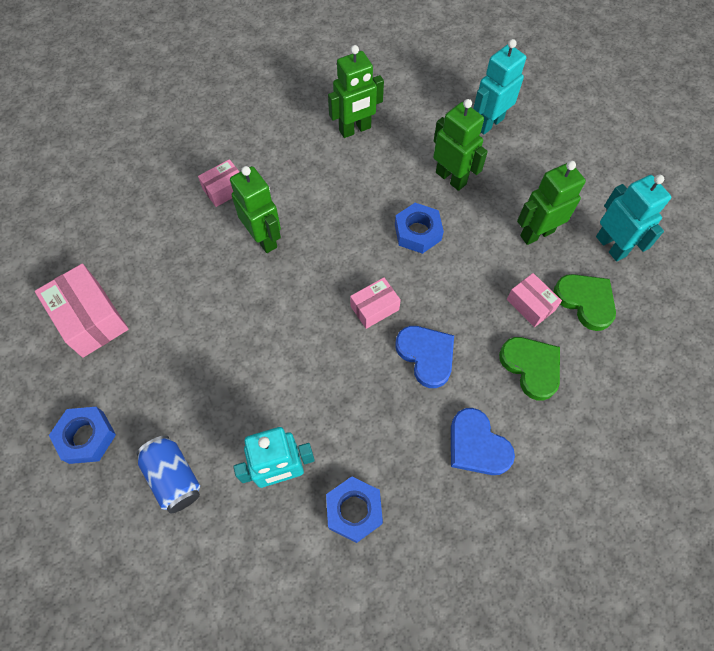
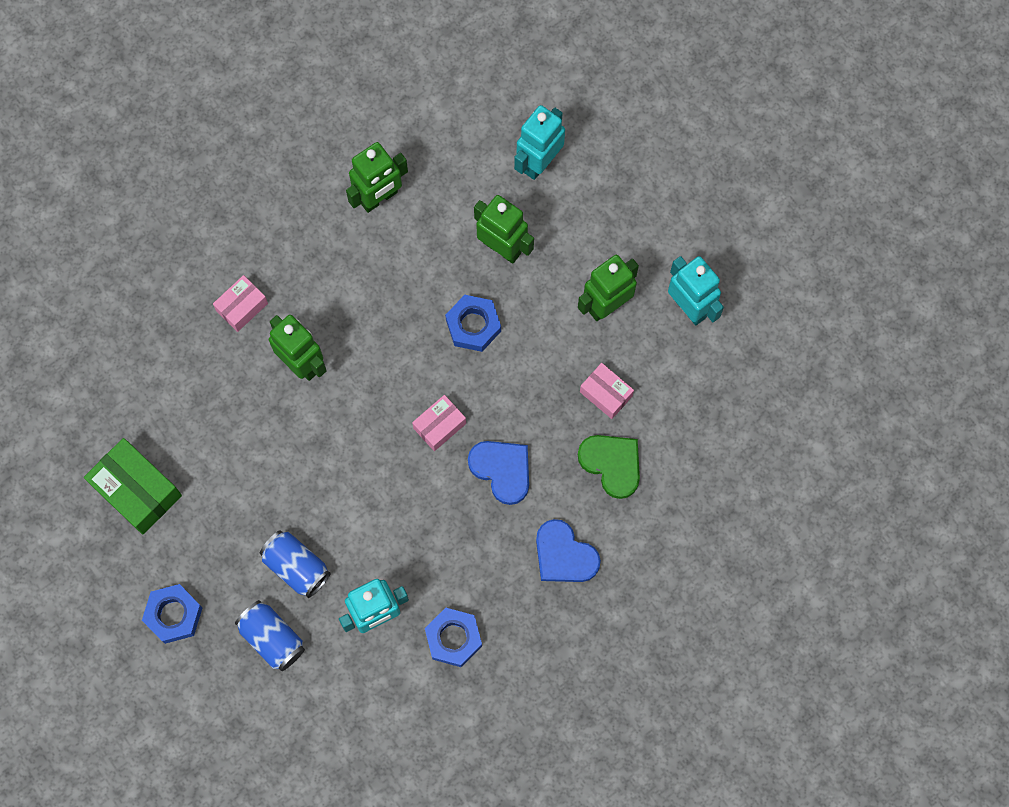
camera: 10 degrees left, 10 degrees up
pink box [35,264,129,358] -> green box [84,438,182,535]
green heart [554,274,616,331] -> none
none -> blue can [260,530,331,598]

